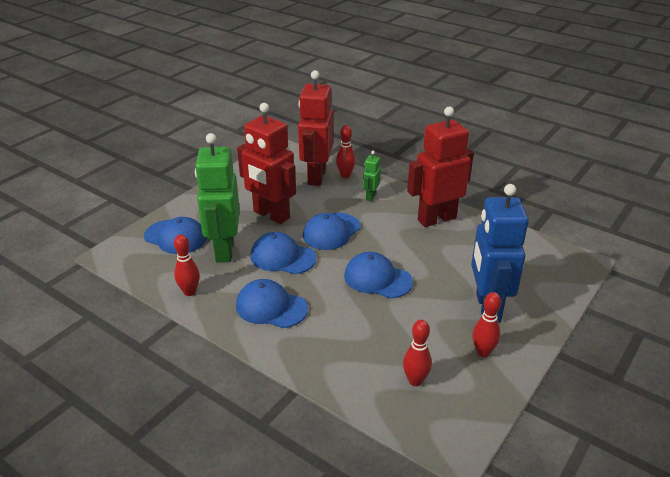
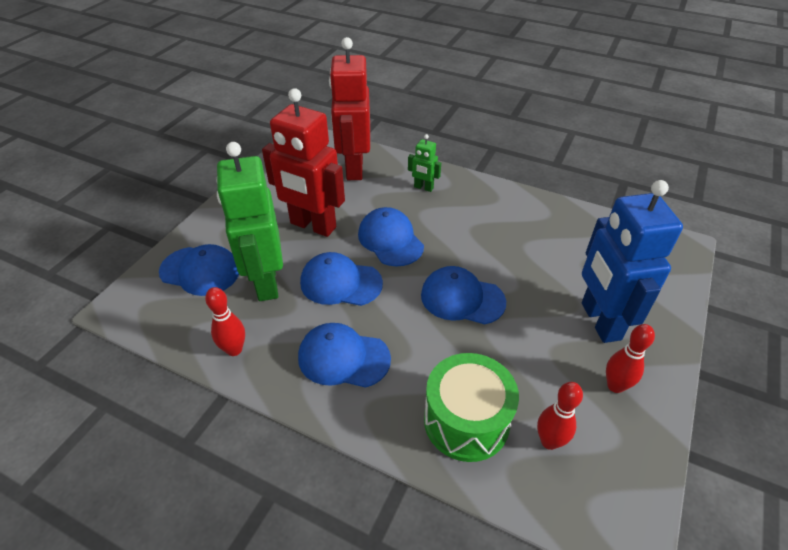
camera: 10 degrees left, 10 degrees up
blue cap [303,213,361,250] -> blue cap turned 120 degrees clockwise [358,207,424,267]
red bowling pin [336,125,355,178] -> none
green robot [363,151,381,201] -> green robot turned 75 degrees counterclockwise [408,134,441,192]
red robot [407,107,474,227] -> none
none -> green drum [424,353,519,462]

